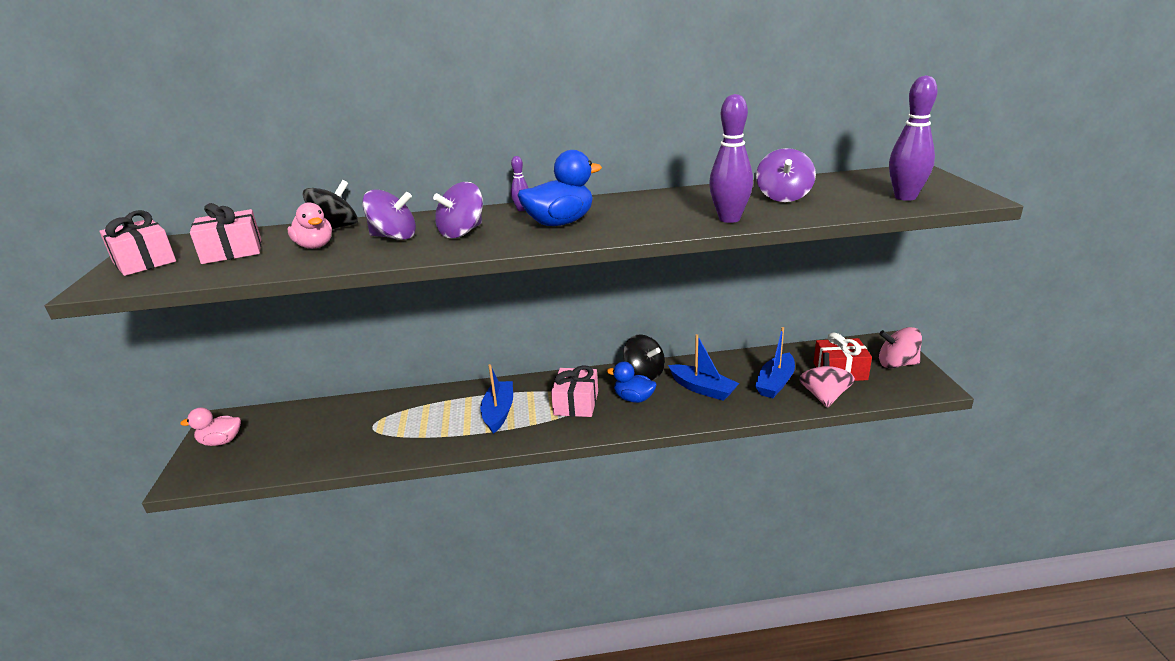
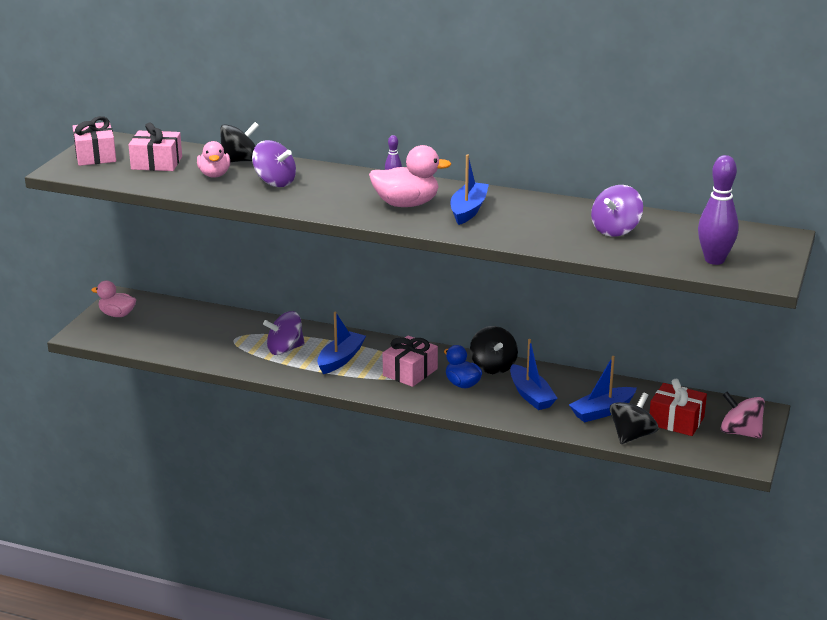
camera: 25 degrees right, 0 degrees up
purple spinning top [433,182,483,238] -> purple spinning top moved to [263,311,305,355]
blue duck [517,150,602,226] -> pink duck [369,145,451,207]
purple bowling pin [709,94,753,223] -> none
pink spinning top [799,353,855,408] -> black spinning top [610,392,659,444]
none -> blue boat [450,154,489,225]

